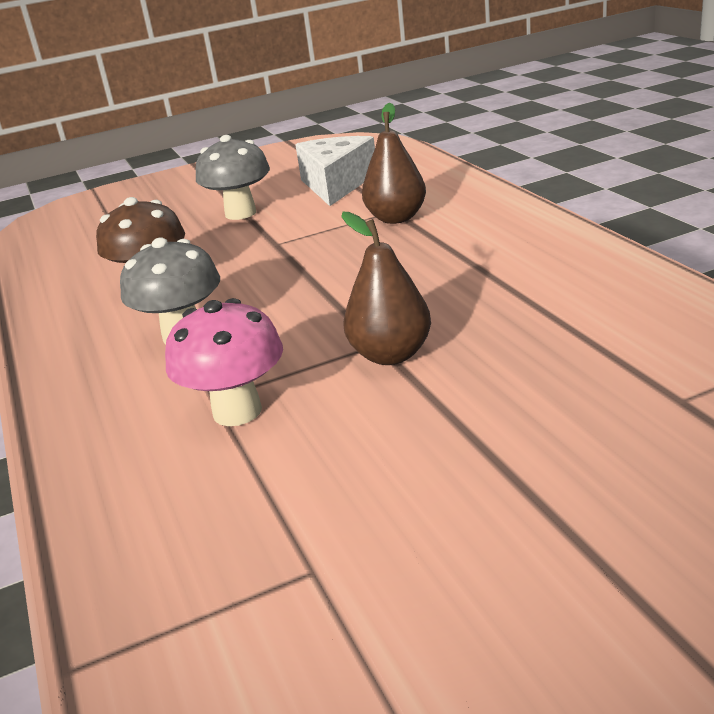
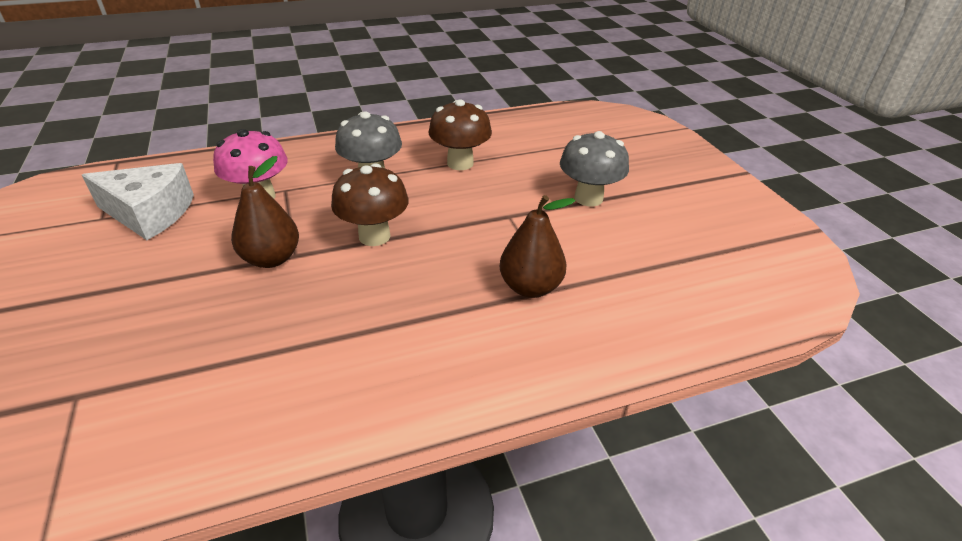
camera: 90 degrees right, 10 degrees up
white cheese [296,136,375,206] -> white cheese moved to [82,163,194,240]
none -> brown mushroom [331,163,409,246]

